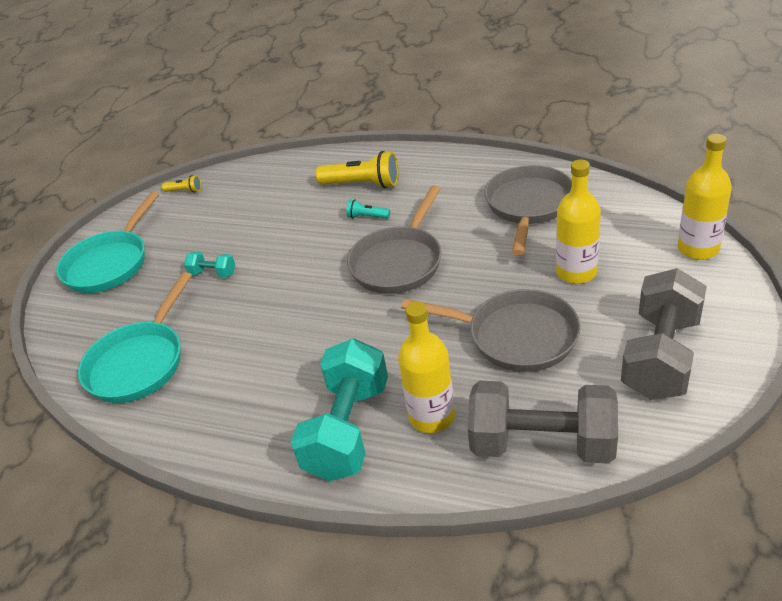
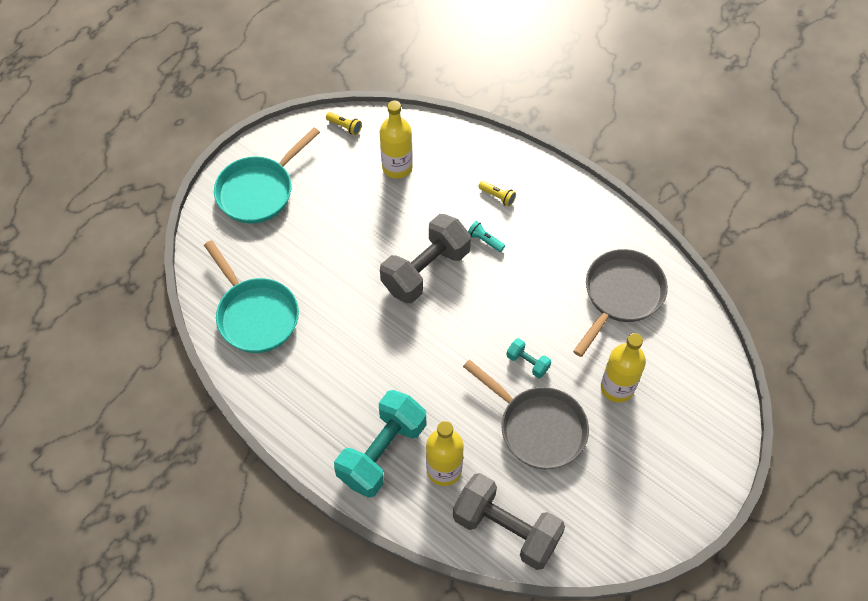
camera: 15 degrees right, 20 degrees up
turquoise pan [78,272,192,403] -> turquoise pan turned 75 degrees counterclockwise [204,240,299,353]
turquoise dumbbell [184,252,235,278] -> turquoise dumbbell moved to [507,338,551,378]
yellow flashlight [316,151,398,188] -> yellow flashlight [478,181,516,207], size x0.50
grey pan [347,186,442,294] -> none
grey dumbbell [621,268,707,400] -> grey dumbbell moved to [380,214,471,303]
yellow bottle [678,134,732,260] -> yellow bottle moved to [380,100,413,179]

